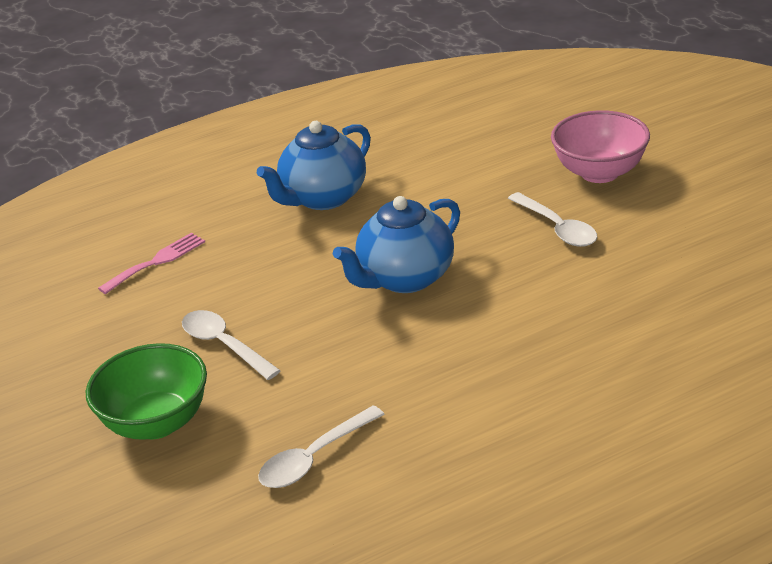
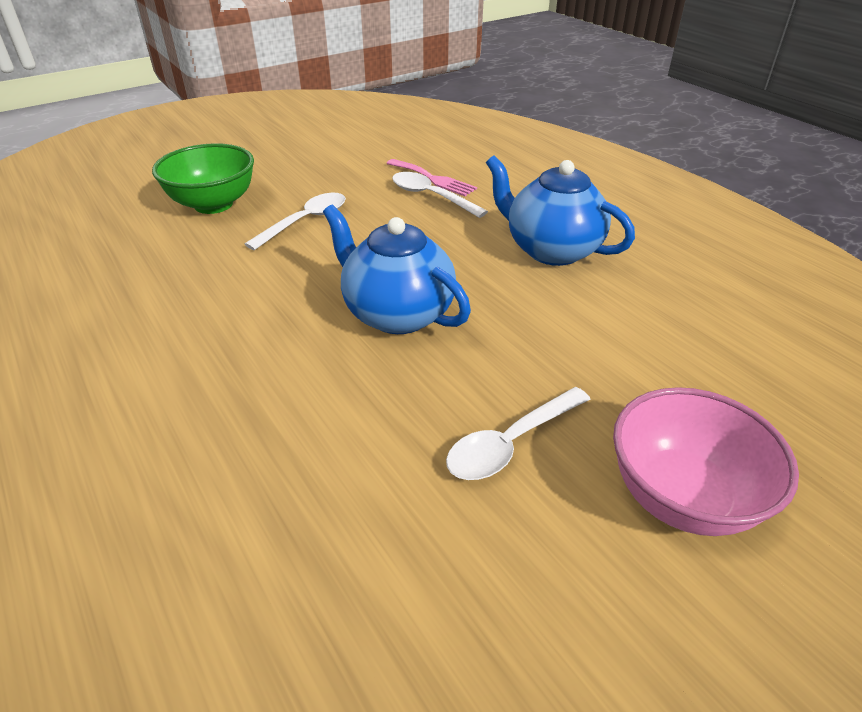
camera: 80 degrees right, 5 degrees up
white spoon [258,405,385,488] -> white spoon moved to [392,172,488,218]

